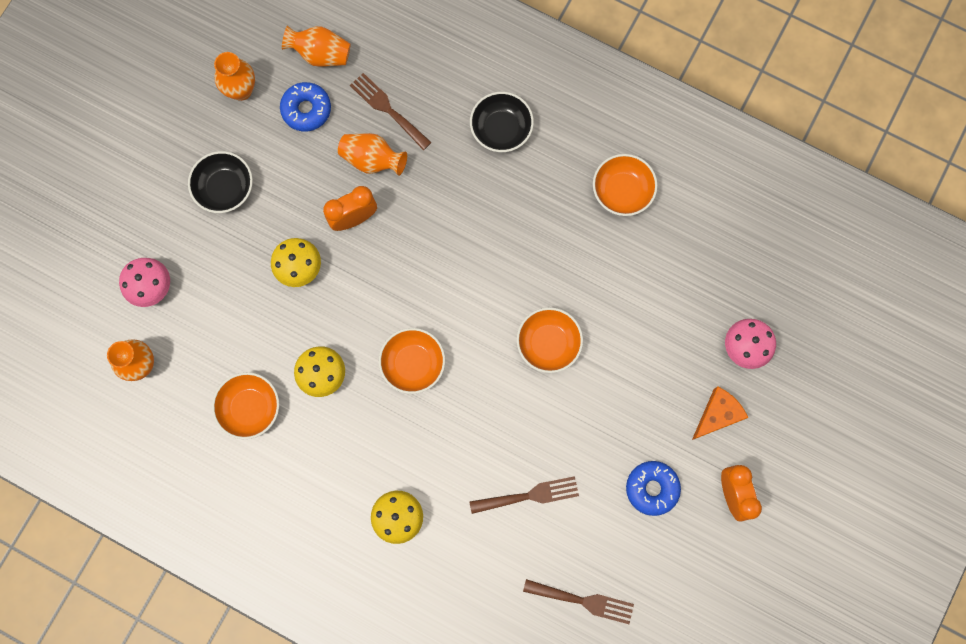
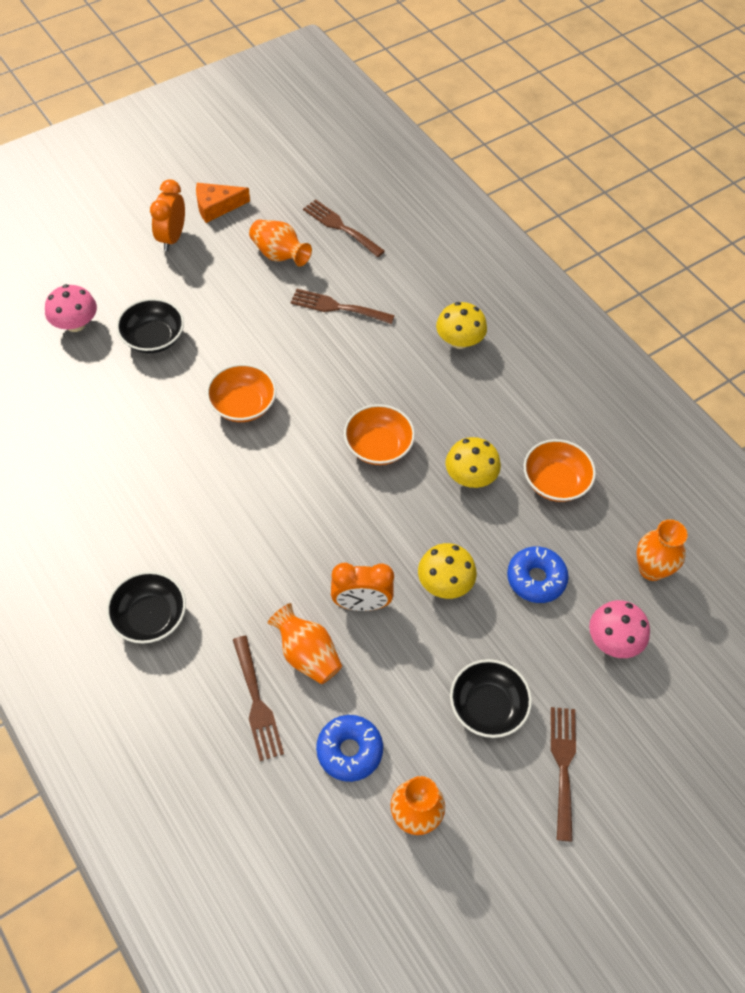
camera: 155 degrees left, 20 degrees down
orange vase [282,25,351,67] -> orange vase moved to [249,220,312,267]
orange bowl [593,154,658,216] -> none
blue donut [626,461,681,516] -> blue donut moved to [507,547,569,603]
orange cheese [692,386,749,440] -> orange cheese moved to [196,183,250,223]
none -> black bowl [116,298,184,353]
none -> brown fork [551,707,576,841]

